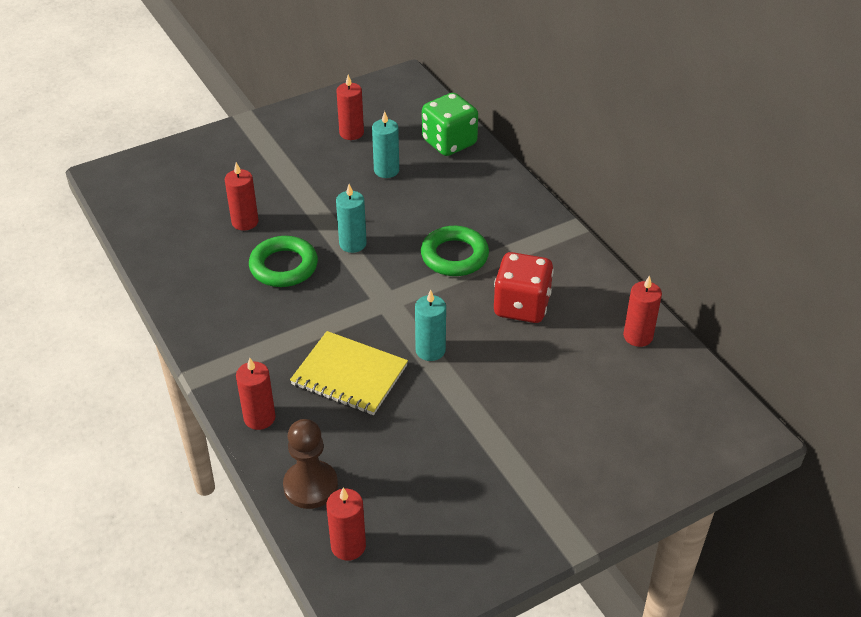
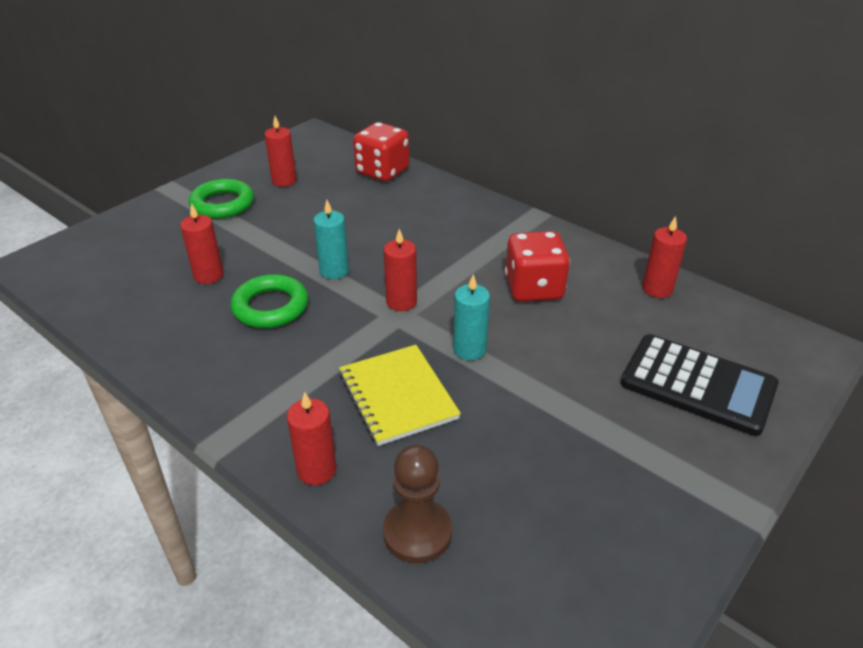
camera: 20 degrees left, 5 degrees down
yellow notebook [290,331,408,415] -> yellow notebook turned 60 degrees clockwise [339,345,461,446]
red candle [326,488,366,561] -> red candle moved to [384,229,417,311]
turquoise candle [372,111,399,178] -> none
green ring [421,226,489,276] -> green ring moved to [189,179,254,219]
green dice [422,93,478,156] -> red dice [353,122,409,182]
none -> black calculator [621,334,779,436]

